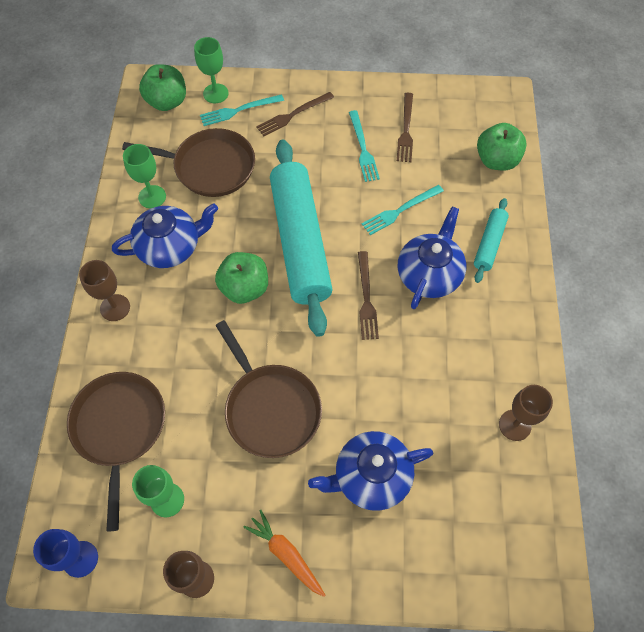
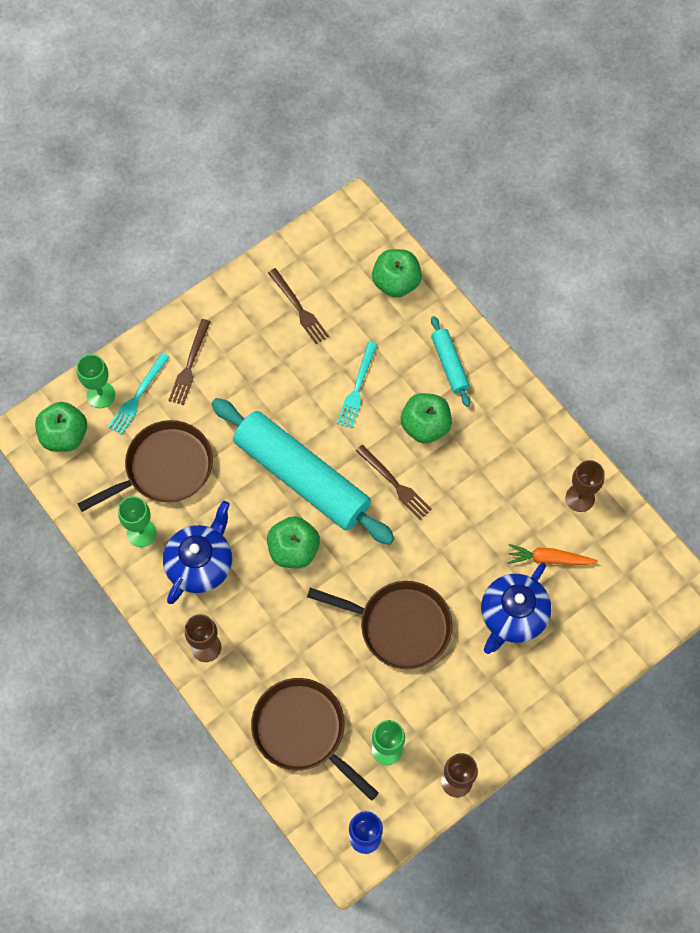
camera: 40 degrees left, 5 degrees up
orange carrot [243,510,325,597] -> orange carrot moved to [508,544,598,565]
turquoise fork [349,110,380,182] -> none
blue teapot [398,206,466,309] -> green apple [401,393,452,443]

